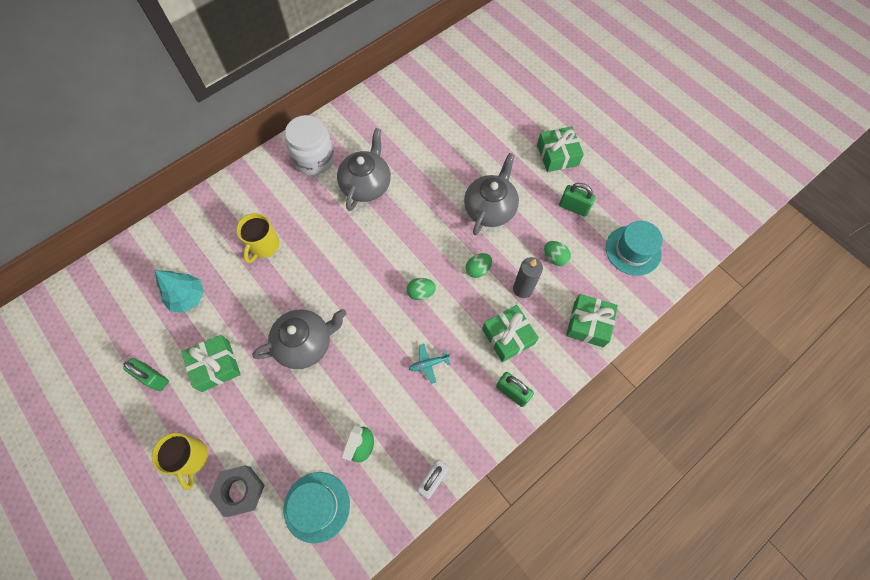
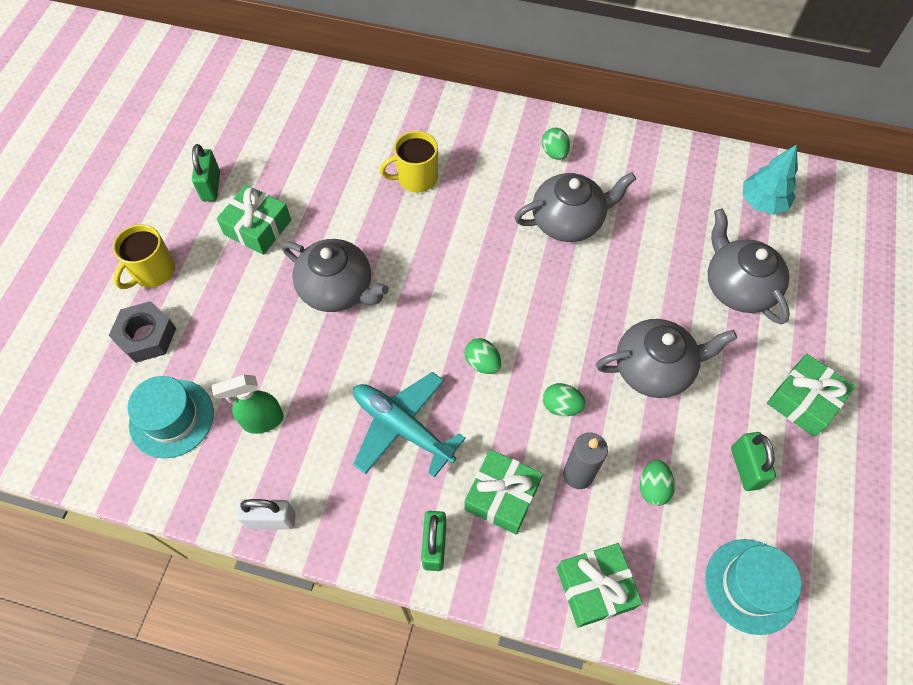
camera: 55 degrees right, 5 degrees down
turquoise tree [155,270,204,313] -> turquoise tree moved to [743,144,798,215]
white jar [285,115,335,175] -> green egg [542,127,570,160]
turquoise plane [409,344,450,384] -> turquoise plane [353,372,466,478], size x2.14
none -> grey teapot [708,208,790,324]

